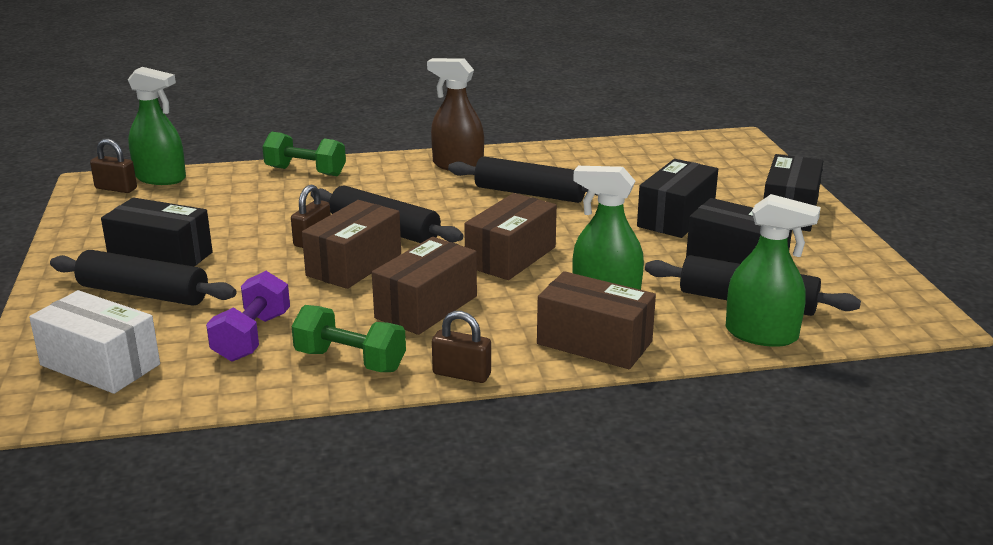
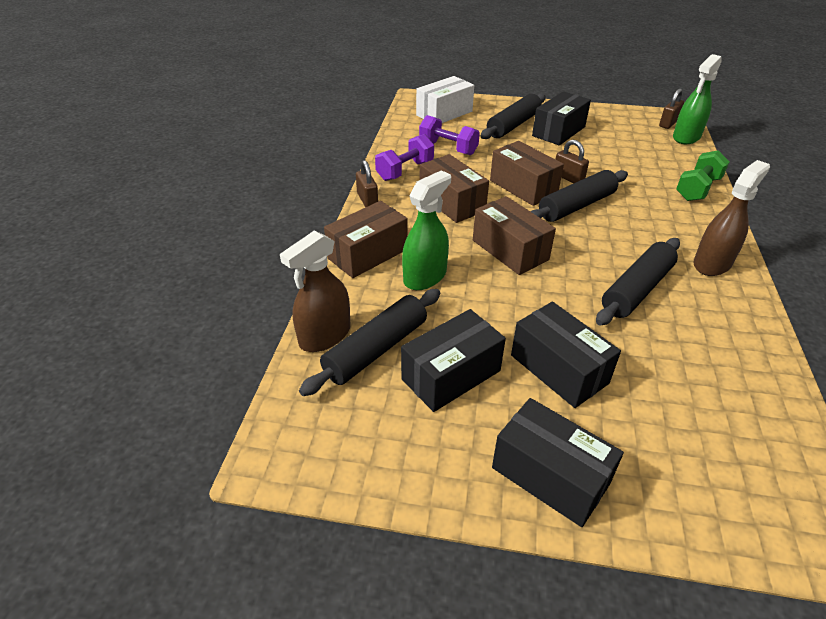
camera: 110 degrees right, 15 degrees up
green dumbbell [292,305,406,372] -> purple dumbbell [375,134,434,181]
brown padlock [432,311,491,383] -> brown padlock turned 60 degrees counterclockwise [356,160,378,208]
green spray bottle [726,194,821,347] -> brown spray bottle [280,230,350,352]

